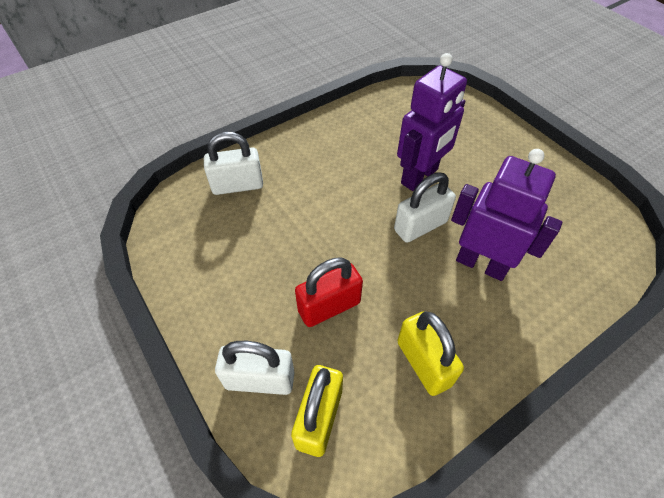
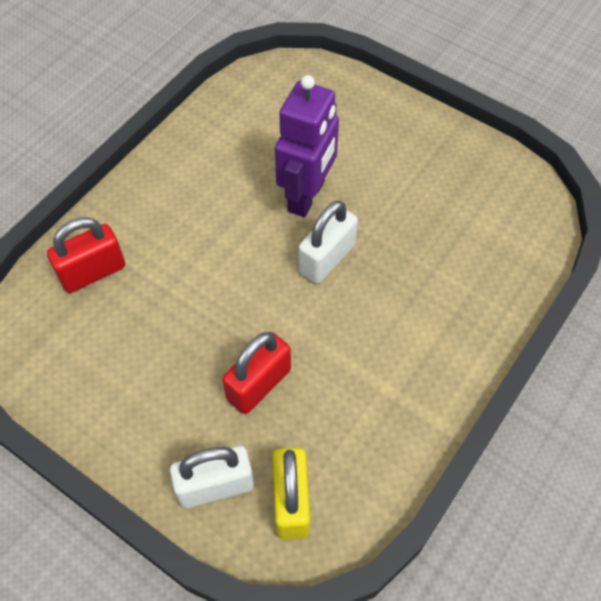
camera: 20 degrees left, 5 degrees up
white padlock [204,132,263,195] -> red padlock [47,217,125,293]
yellow padlock [397,311,464,396] -> none
purple robot [451,149,562,281] -> none

